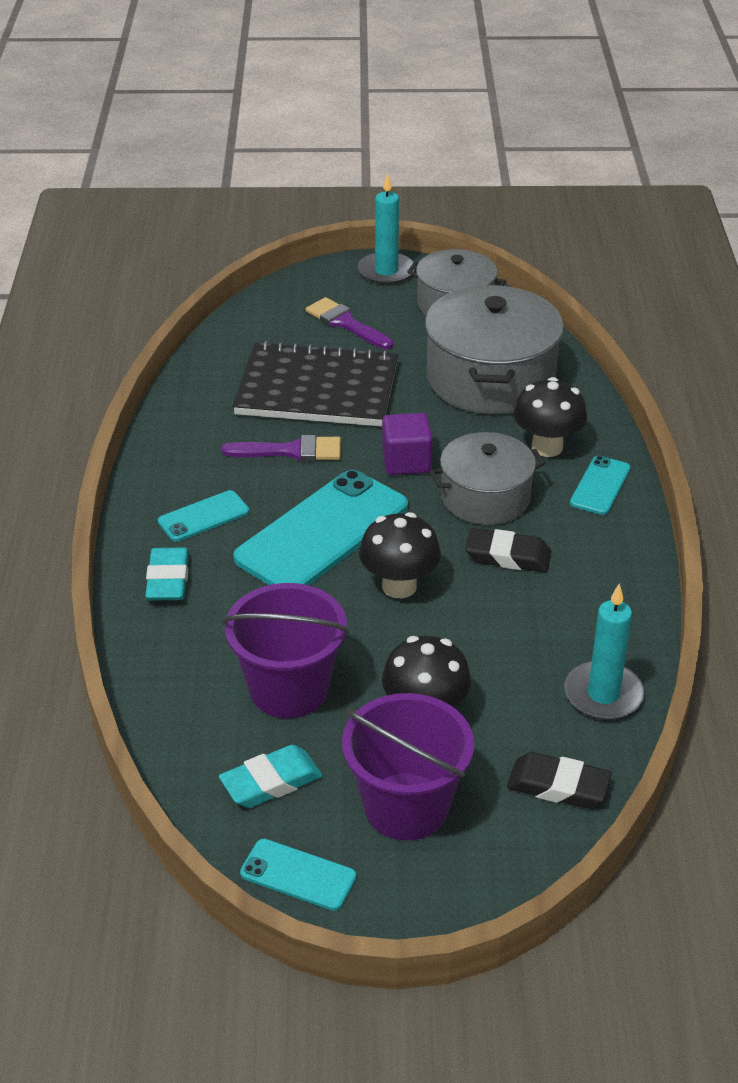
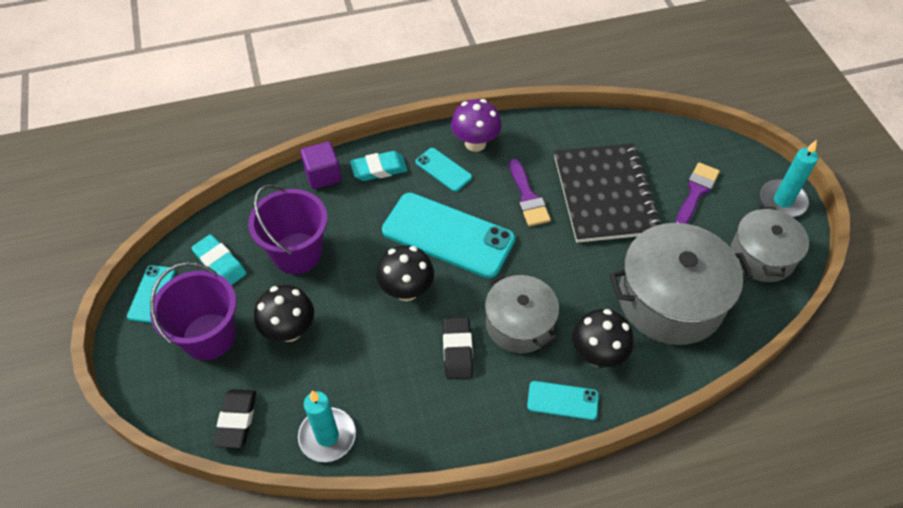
camera: 75 degrees right, 15 degrees up
purple cube [382,413,433,475] -> purple cube moved to [300,141,341,189]
none -> purple mushroom [451,99,501,152]

